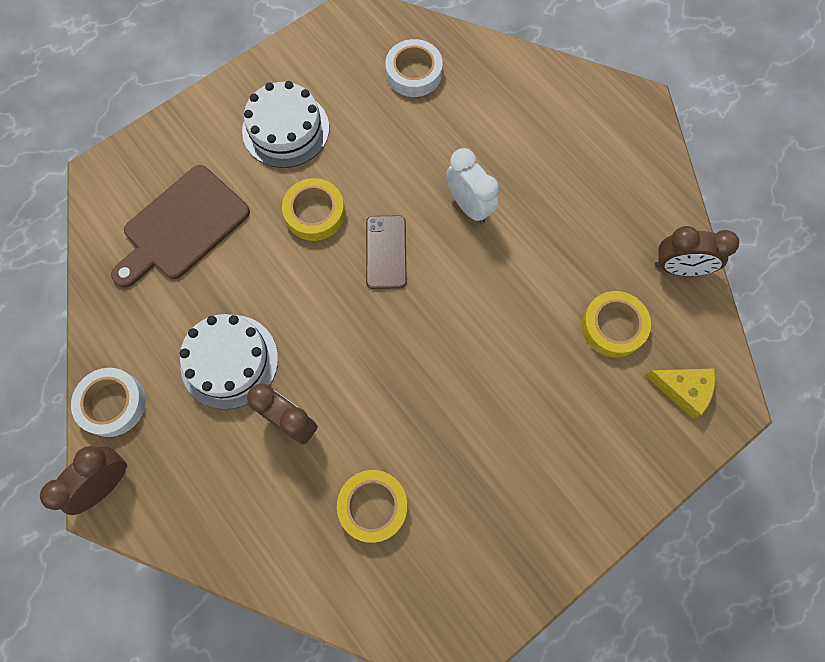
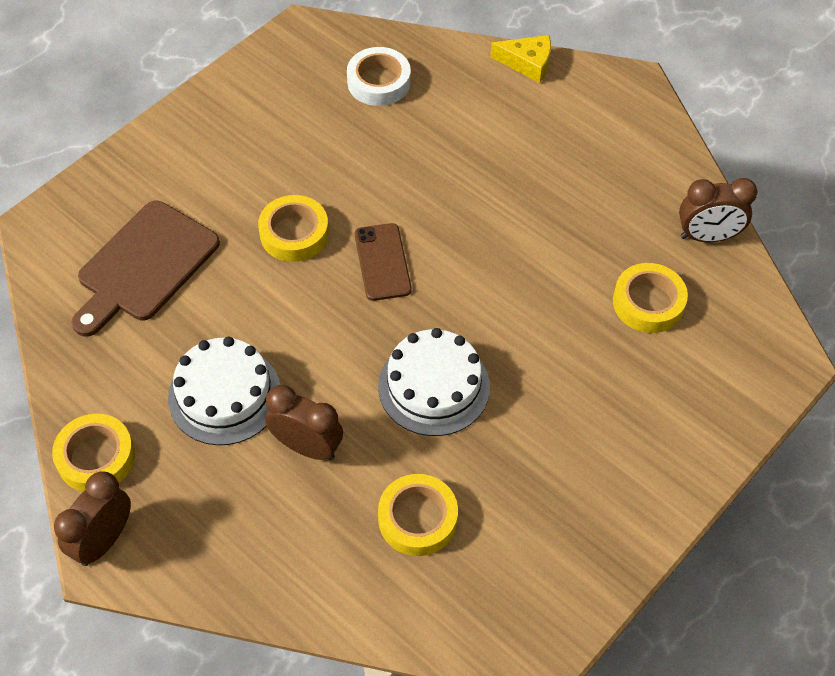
camera: 10 degrees left, 15 degrees down
white tape [71,368,146,437] -> yellow tape [52,413,135,492]
white cake [242,81,329,168] -> white cake moved to [378,328,490,436]
white clock [446,148,499,224] -> none
yellow cheese [645,369,715,418] -> yellow cheese moved to [490,35,551,83]

